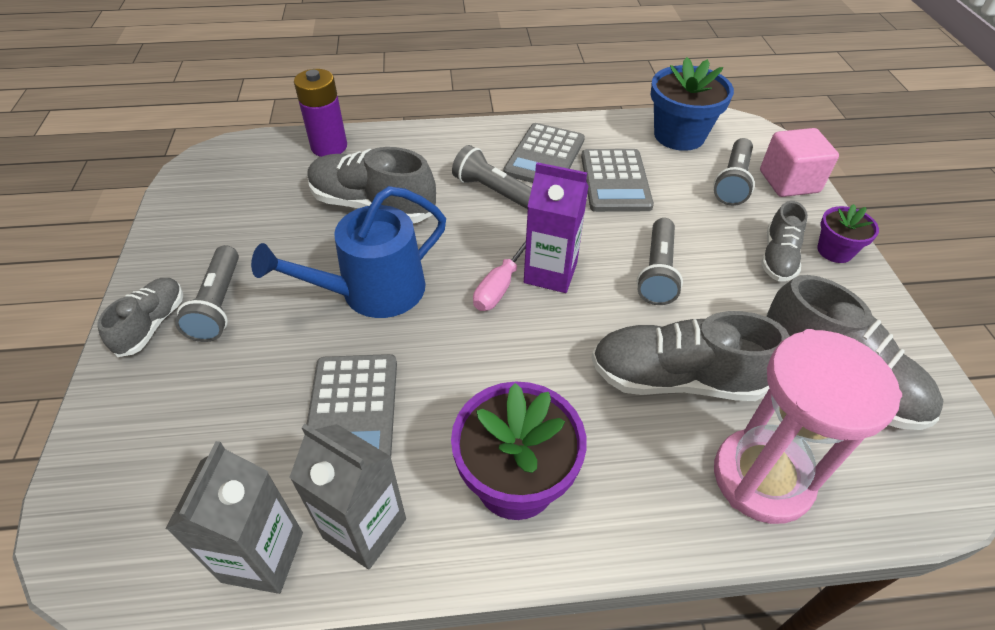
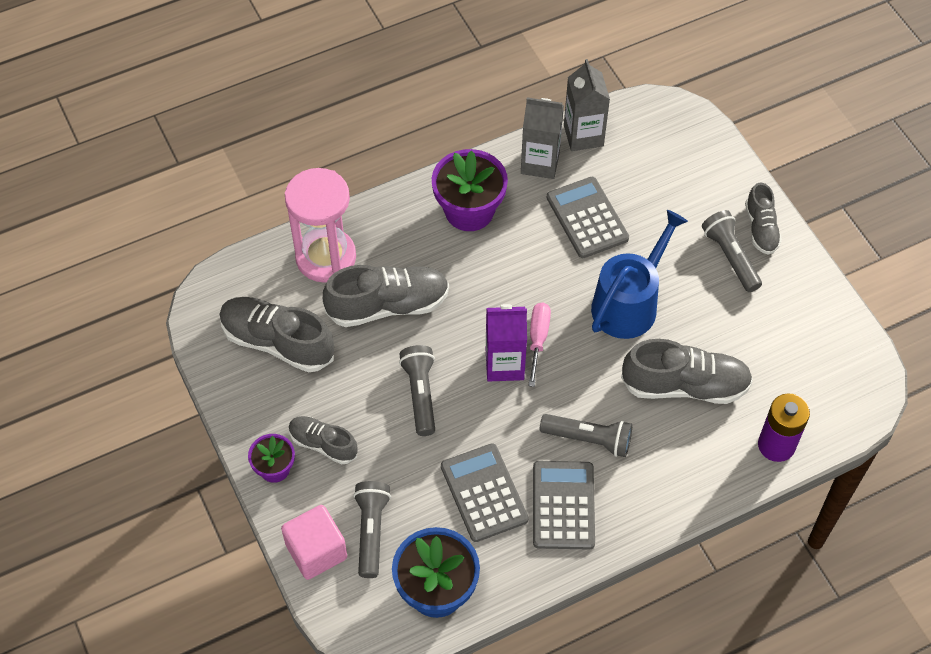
camera: 160 degrees right, 10 degrees up
grey shoe [761,201,808,281] -> grey shoe turned 60 degrees counterclockwise [289,416,358,464]

